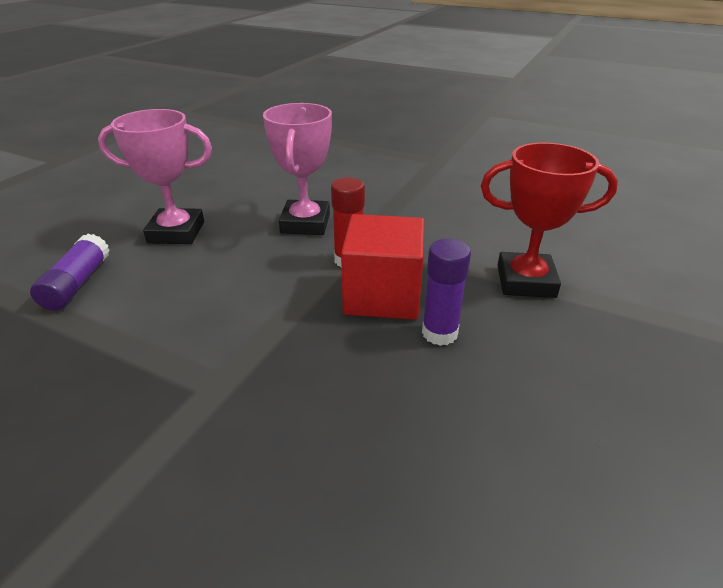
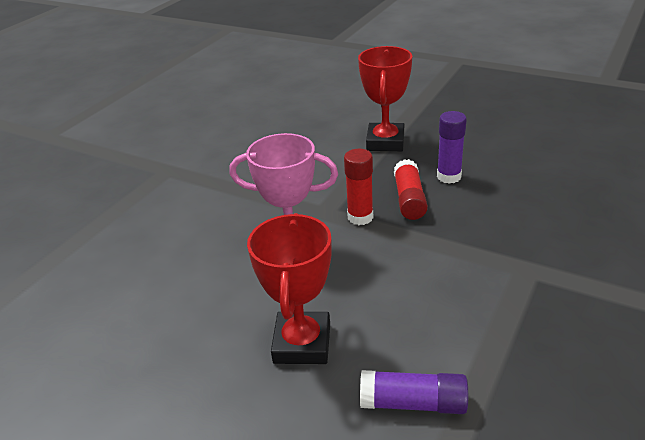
camera: 85 degrees left, 0 degrees up
pink trophy [98,109,212,244] -> red trophy [247,213,332,364]
red cube [341,214,424,320] -> red glue stick [394,159,428,220]

